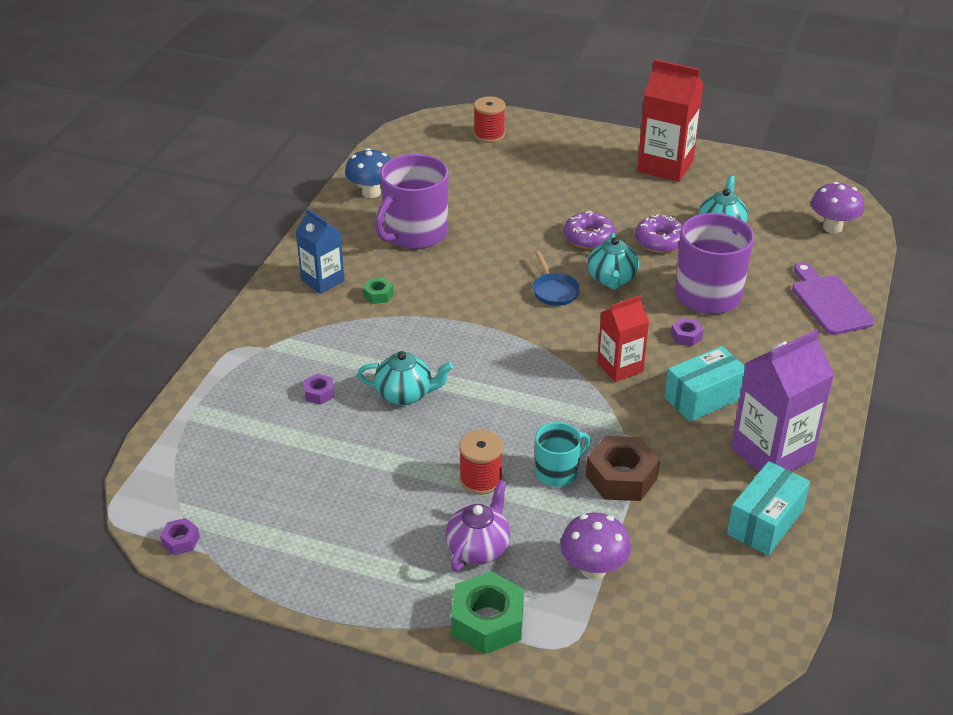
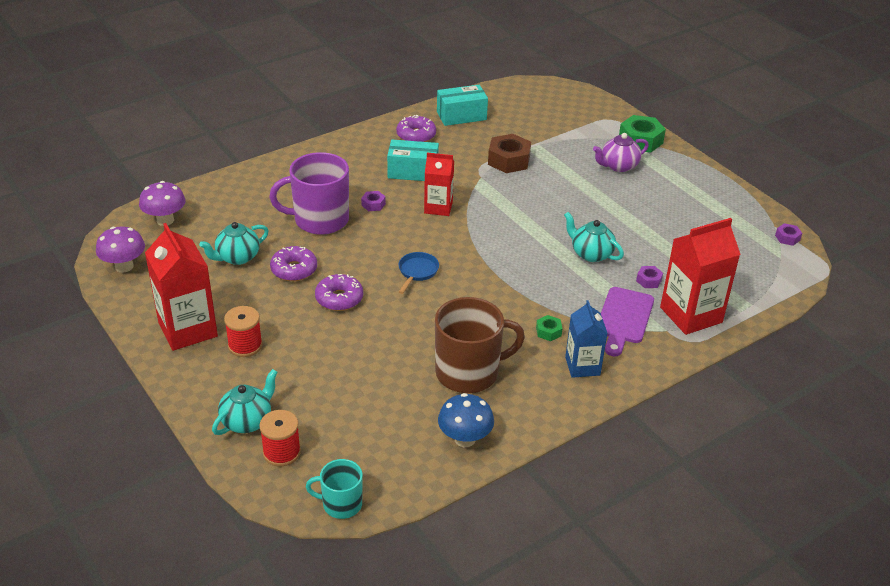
camera: 145 degrees left, 0 degrees up
purple mug [375,154,448,249] -> brown mug [435,297,525,393]
red spool [459,430,503,495] -> red spool moved to [224,306,263,357]
turquoise mug [535,422,591,487] -> turquoise mug moved to [306,459,363,519]
purple mushroom [560,512,631,579] -> purple mushroom moved to [96,226,145,273]
turquoise teapot [587,233,639,289] -> turquoise teapot moved to [212,369,278,435]
purple carton [731,329,834,472] -> purple donut [396,115,436,142]
purple cutting board [792,262,875,335] -> purple cutting board moved to [601,287,654,357]
none -> red carton [660,218,741,335]

